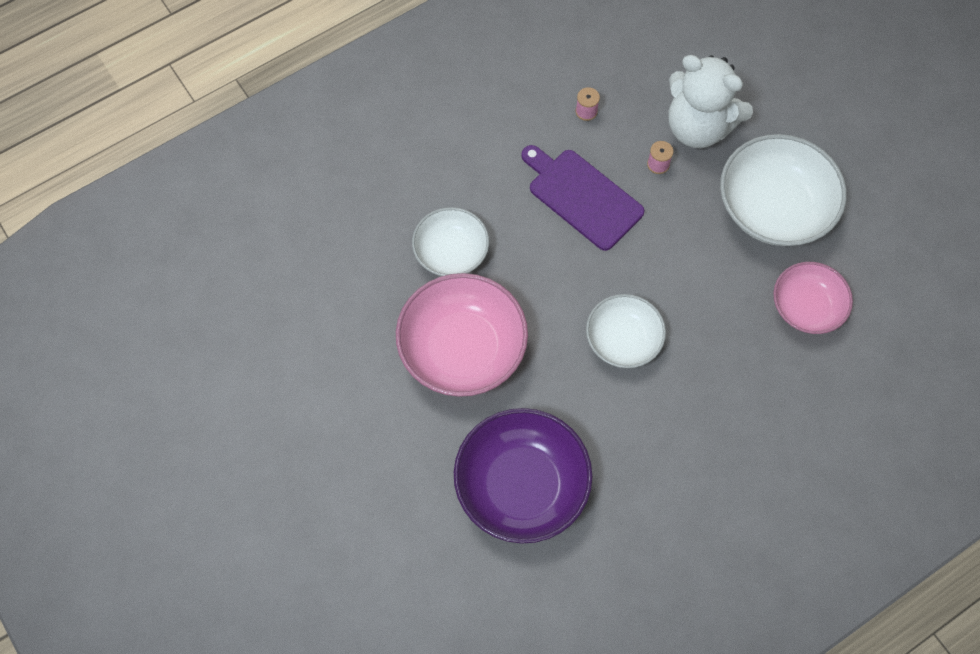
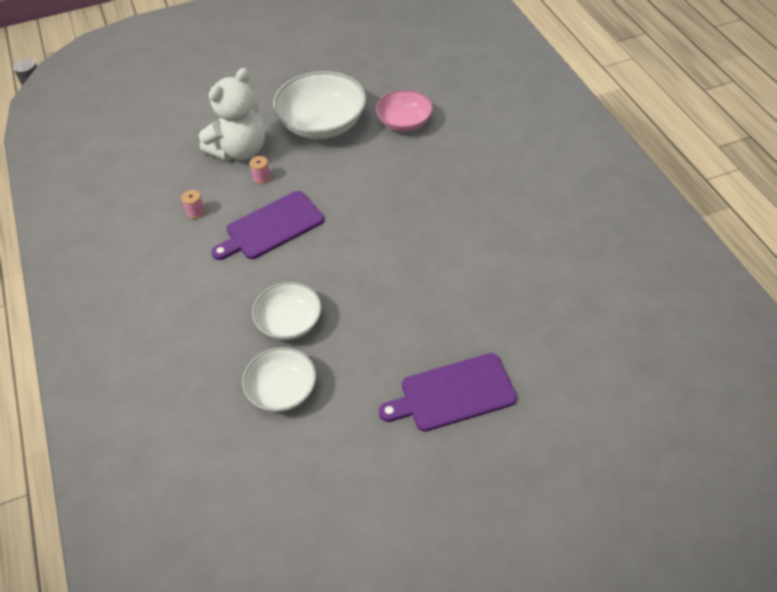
camera: 75 degrees left, 15 degrees down
pink bowl [396,273,528,397] -> none
purple bowl [454,408,593,544] -> none
white bowl [586,294,666,368] -> white bowl moved to [242,347,316,412]
none -> purple cutting board [379,353,517,432]

